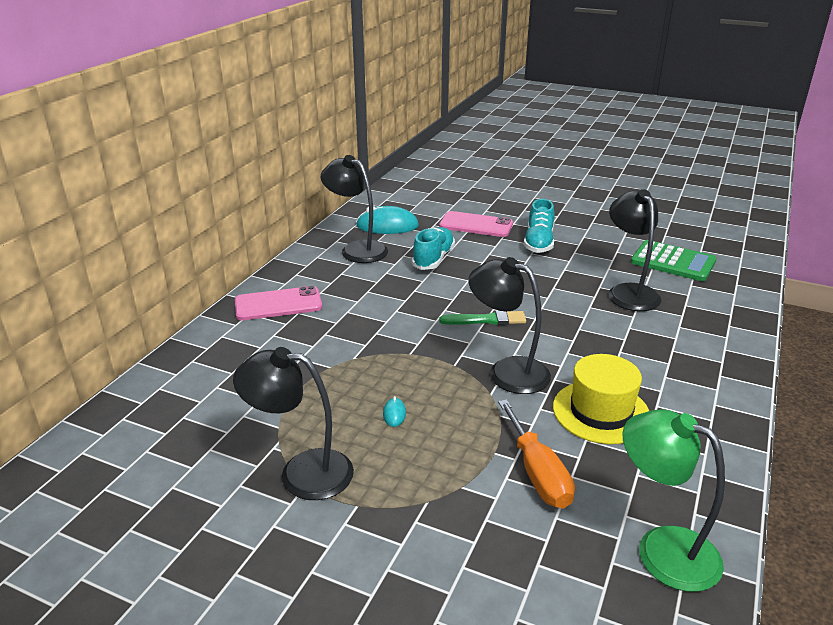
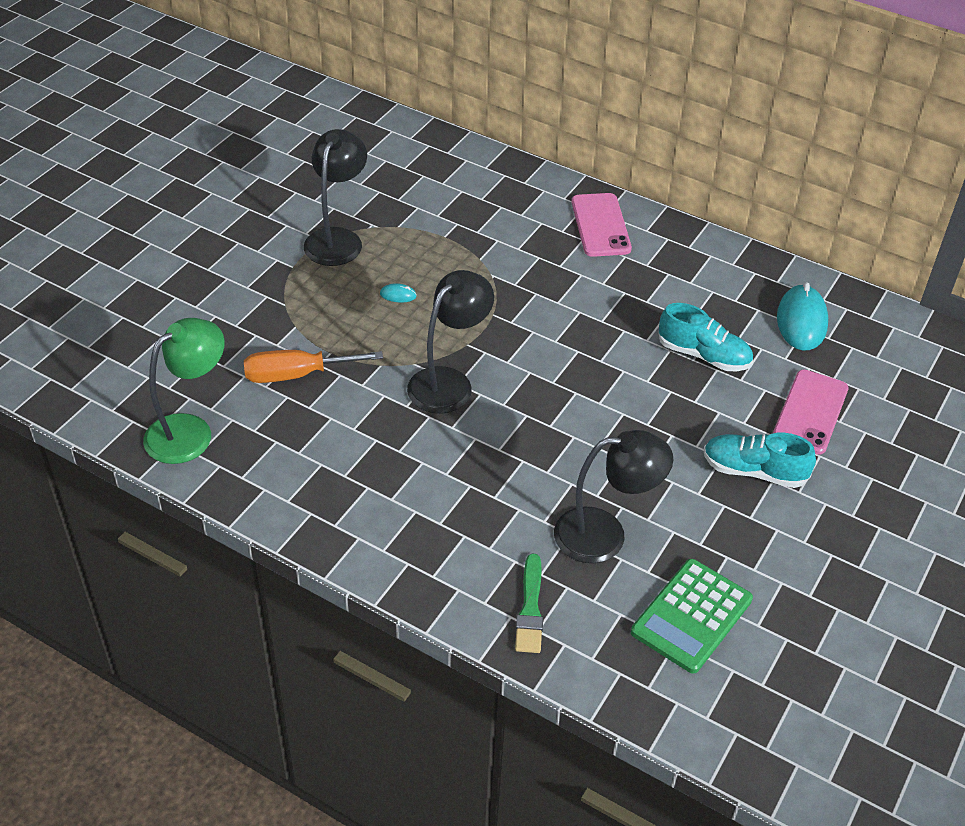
camera: 95 degrees right, 15 degrees up
black lamp [321,155,388,263] -> none
green brush [439,310,526,325] -> green brush moved to [515,554,543,653]
yellow hat [553,354,649,444] -> none

